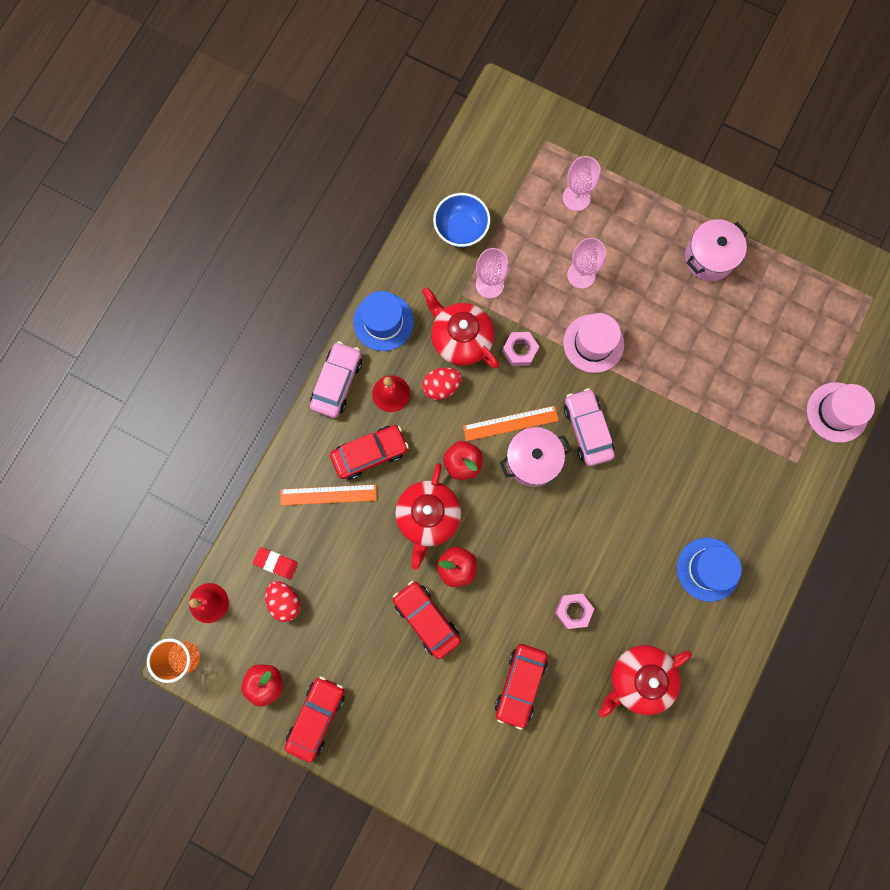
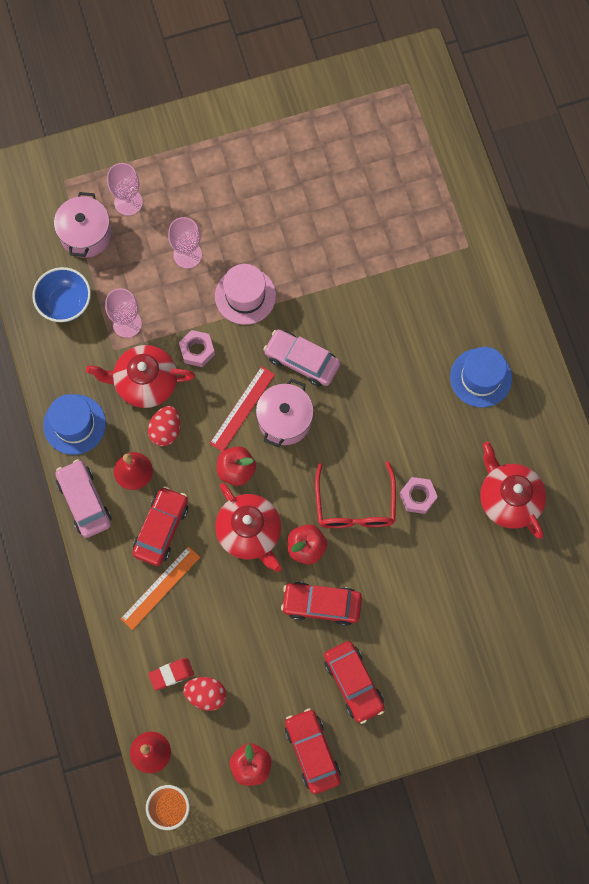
camera: 45 degrees left, 5 degrees down
orange ruler [463,406,559,441] -> red ruler [210,366,275,451]
red car [495,644,548,730] -> red car moved to [324,641,385,724]
red teapot [599,645,692,717] -> red teapot turned 135 degrees clockwise [480,442,546,539]
pink pot [685,219,748,281] -> pink pot moved to [54,192,111,258]
pink hat [807,382,875,443] -> none
none -> red glasses [315,461,396,528]

